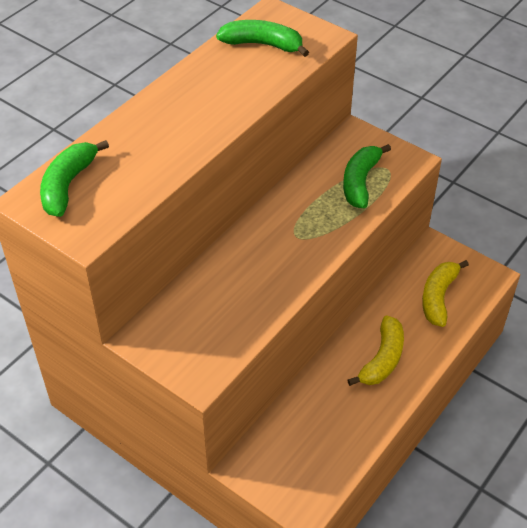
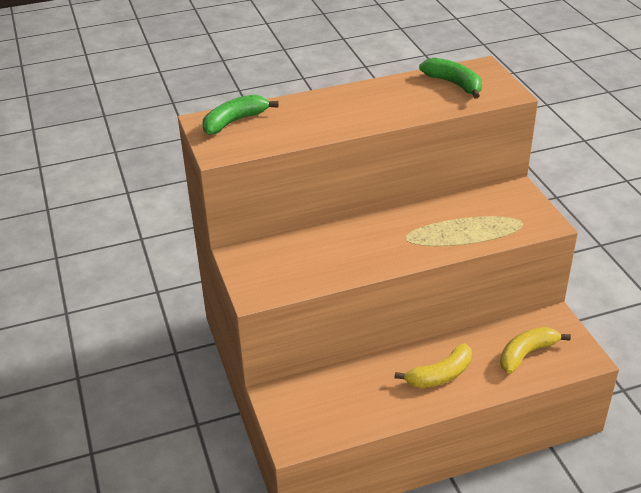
camera: 35 degrees right, 10 degrees down
green banana [343,144,391,208] -> none

